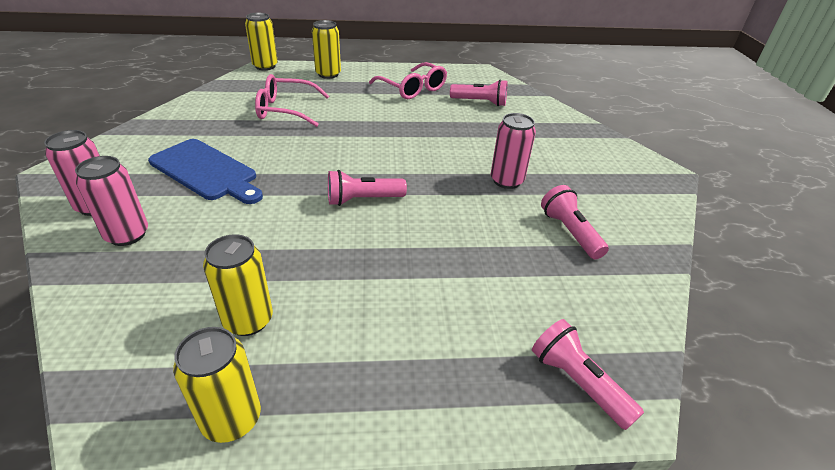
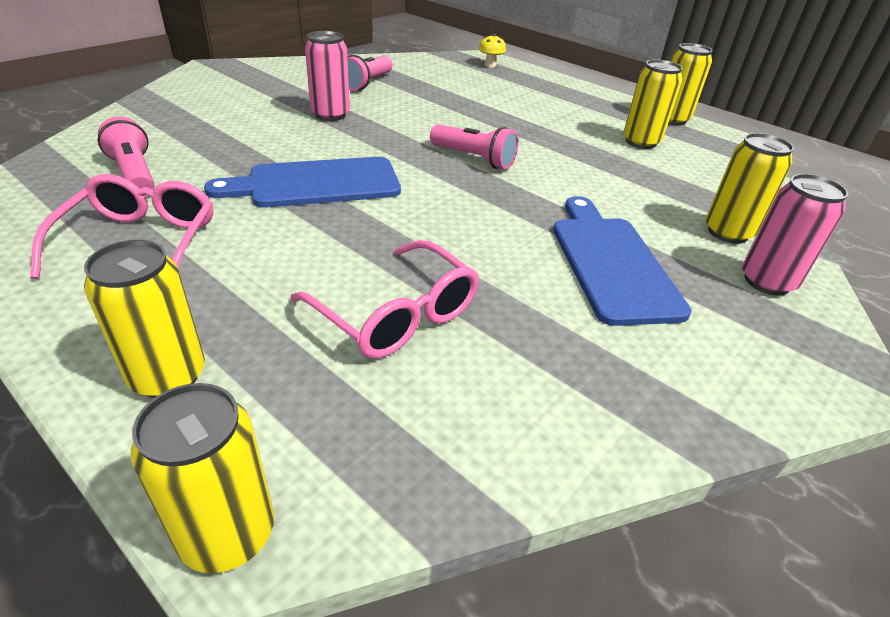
camera: 135 degrees left, 0 degrees up
pink can [75,156,148,246] -> yellow can [706,133,794,244]
pink flashlight [532,319,644,430] -> yellow mushroom [479,34,506,67]
none -> blue cutting board [204,157,401,208]

